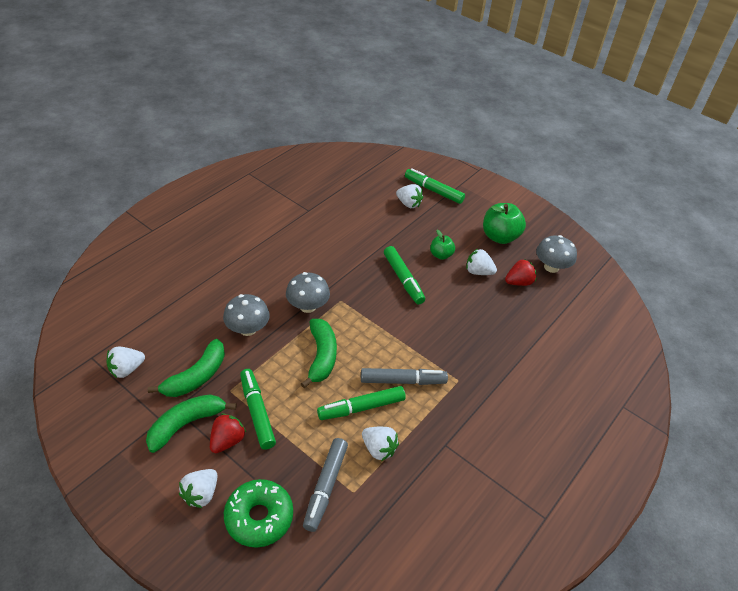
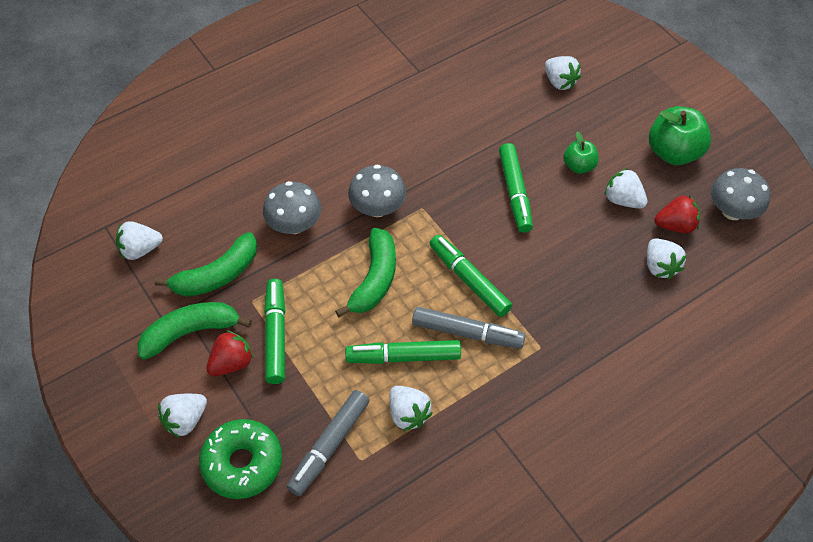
camera: 20 degrees right, 10 degrees up
green marker [405,168,465,204] -> green marker moved to [429,235,512,317]
none -> white strawberry [647,238,687,279]

